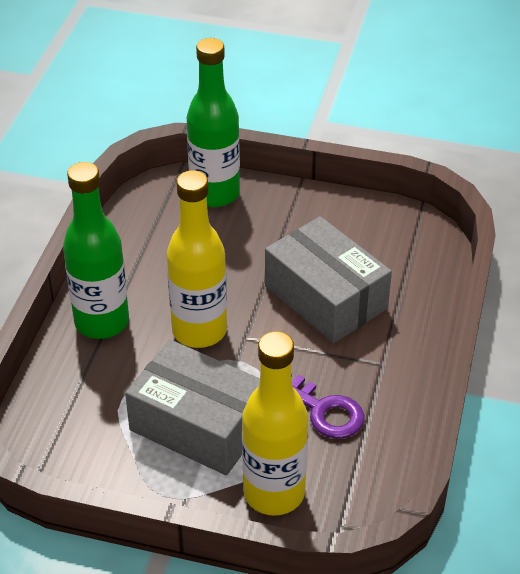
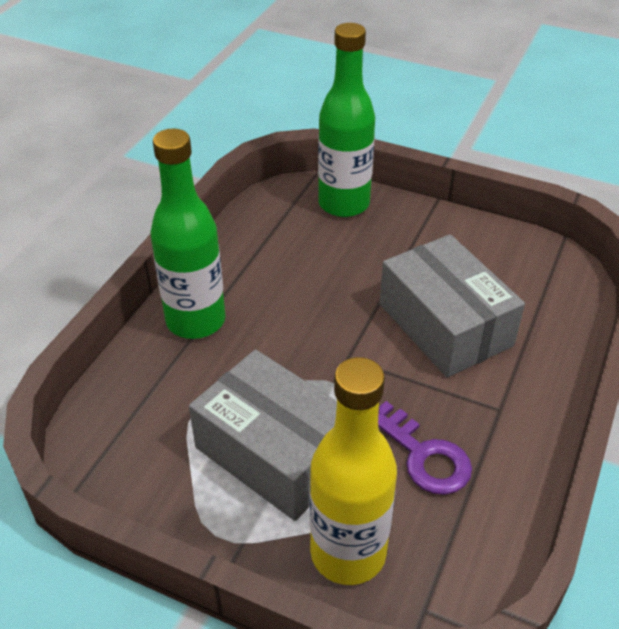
camera: 10 degrees right, 0 degrees up
yellow bottle [167,170,227,348] -> none

